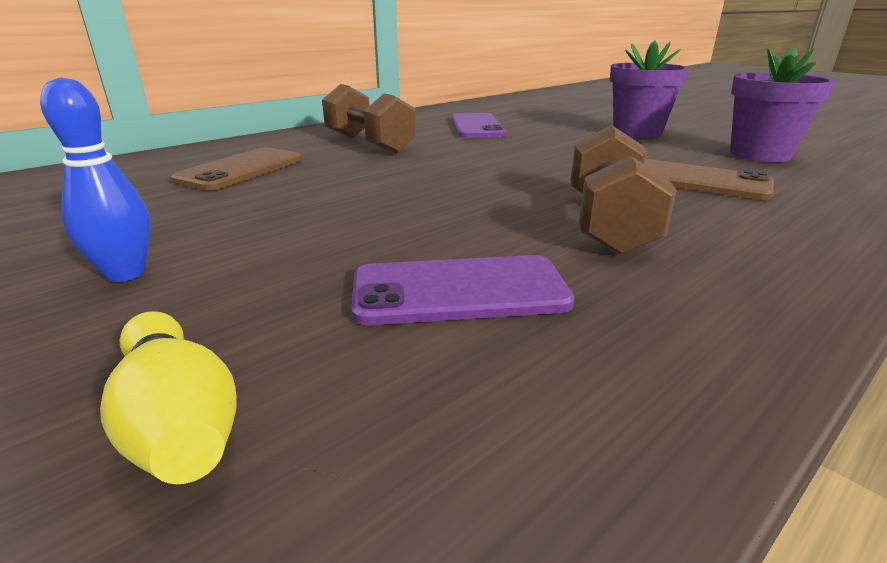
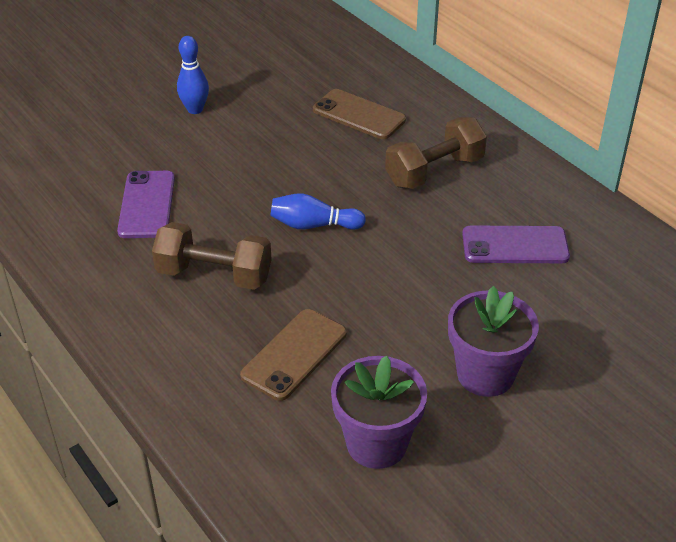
camera: 95 degrees right, 15 degrees up
yellow bowling pin [100,311,237,484] -> none
none -> blue bowling pin [270,193,366,230]

